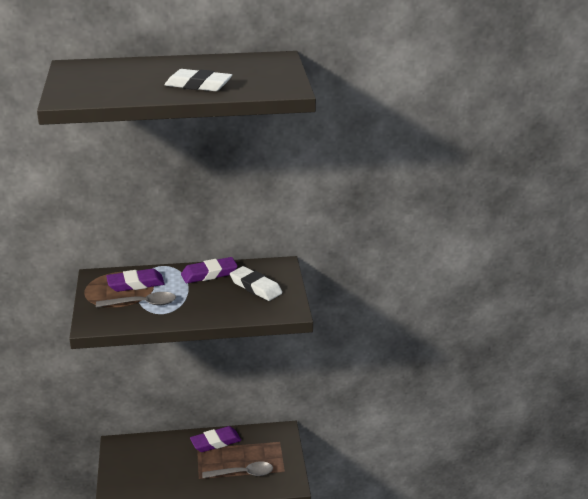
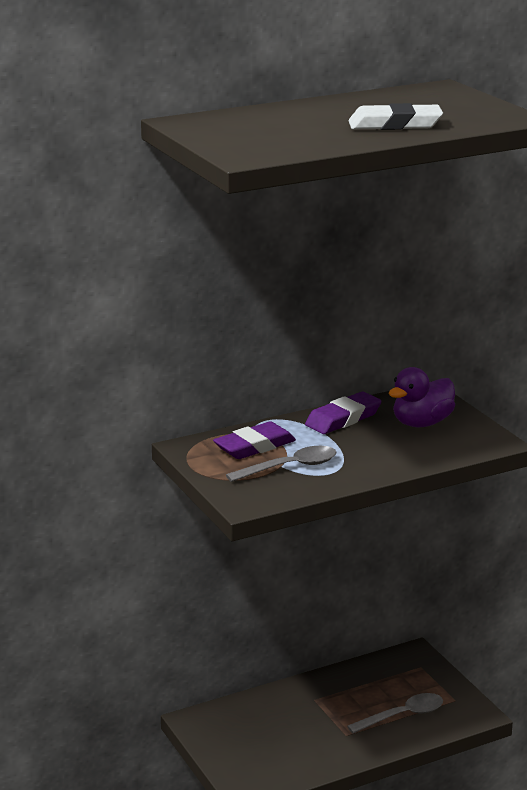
camera: 20 degrees left, 5 degrees down
purple eraser [190,426,241,452] -> none
white eraser [230,266,282,301] -> purple duck [389,367,455,427]

